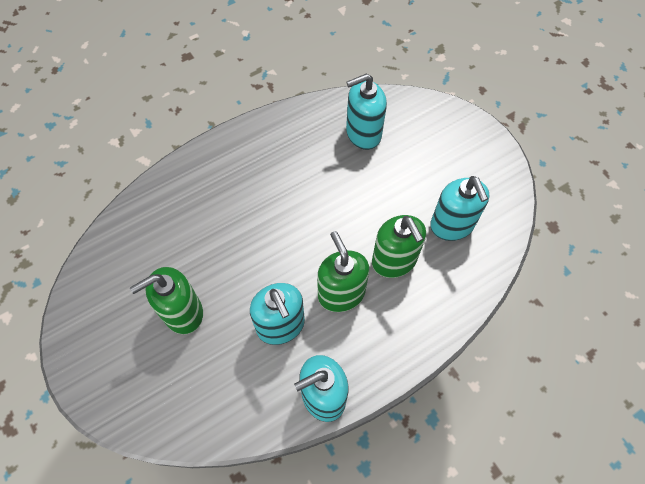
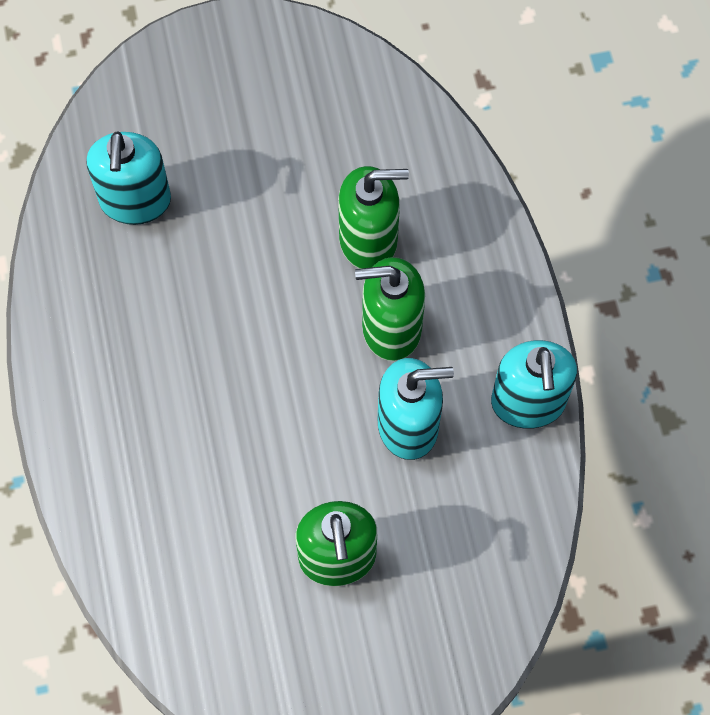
camera: 70 degrees left, 5 degrees up
turquoise soap dispenser [430,176,489,241] -> none

